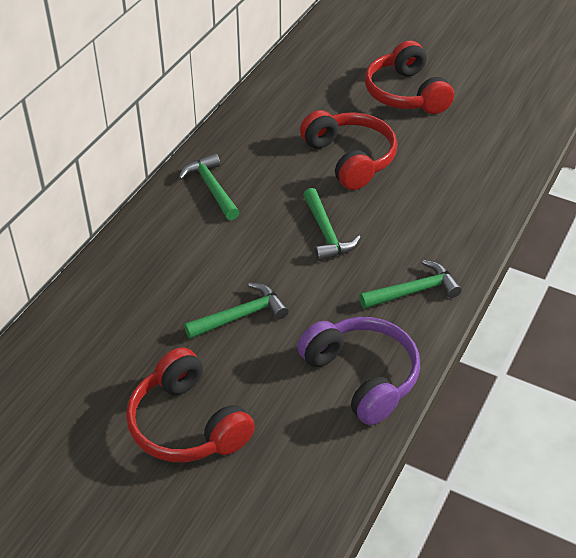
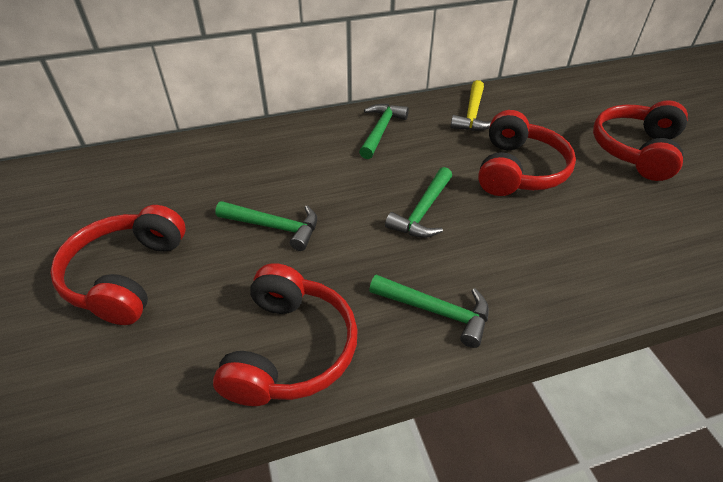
camera: 45 degrees right, 0 degrees up
purple headphones [297,317,420,425] -> red headphones [213,263,358,406]
none -> yellow hammer [451,80,491,131]

